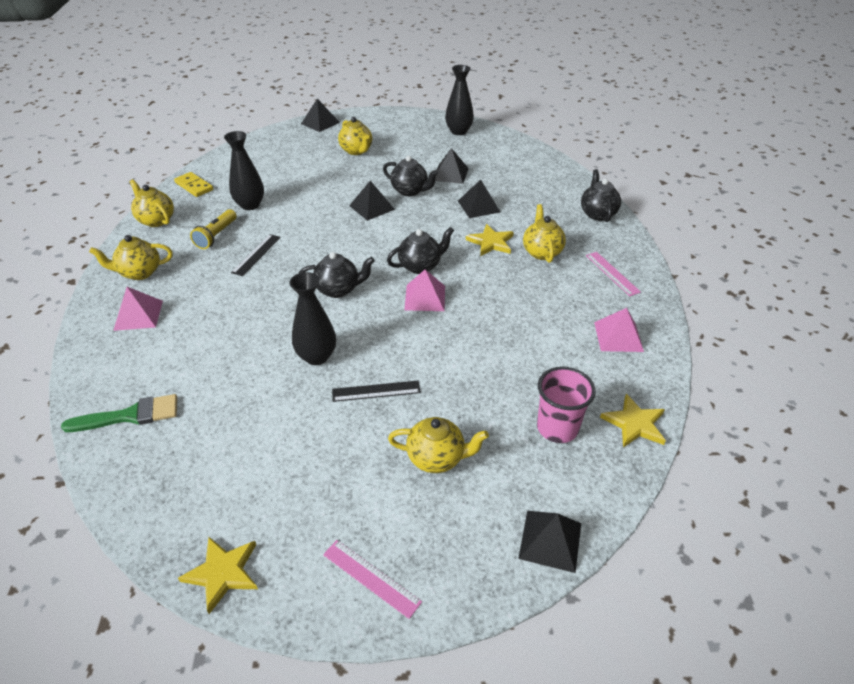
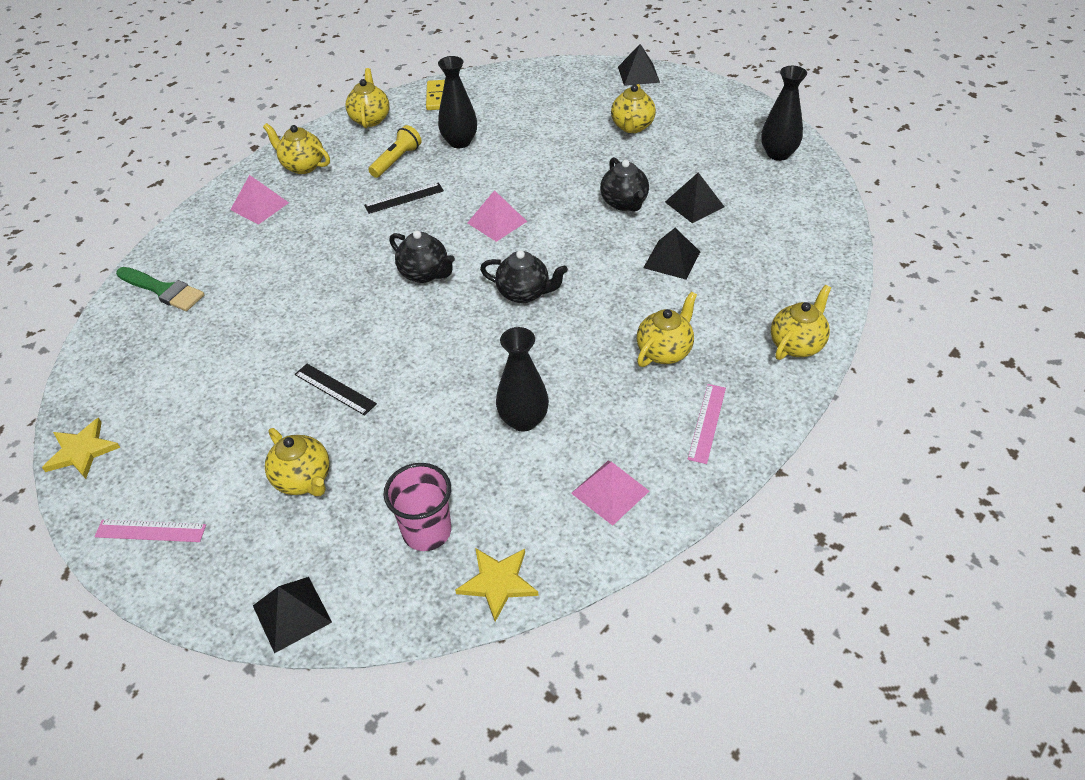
camera: 45 degrees right, 5 degrees up
yellow flashlight [190,209,237,249] -> yellow flashlight turned 150 degrees clockwise [368,125,421,178]
black vase [290,272,336,365] -> black vase moved to [496,327,549,432]
pink ruler [323,540,422,619] -> pink ruler turned 75 degrees counterclockwise [94,520,206,542]
black pyramid [349,181,395,221] -> none
pink pyramid [404,269,445,311] -> pink pyramid moved to [468,190,527,242]
yellow star [466,224,514,256] -> none
black teapot [581,169,621,222] -> yellow teapot [771,285,831,360]

